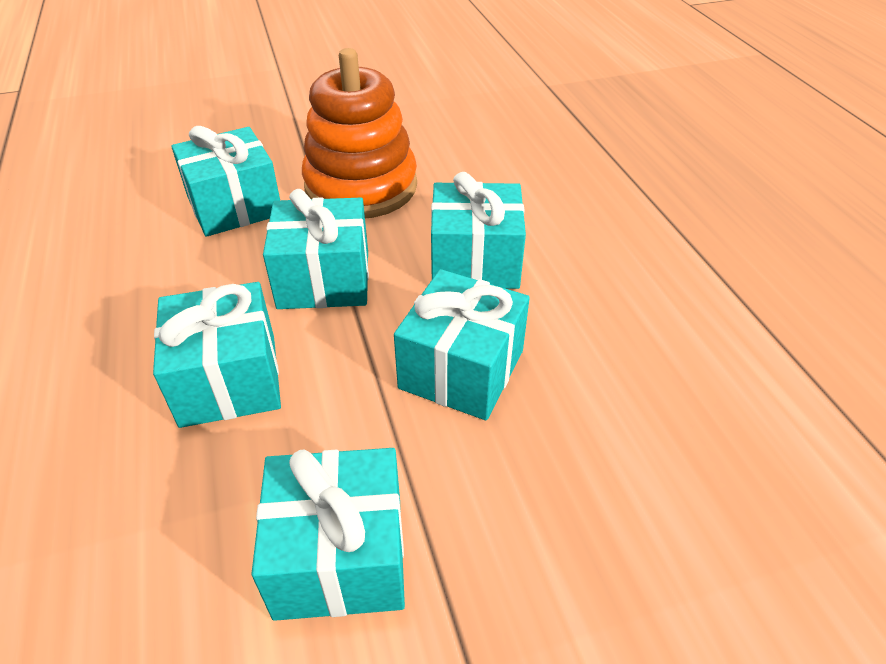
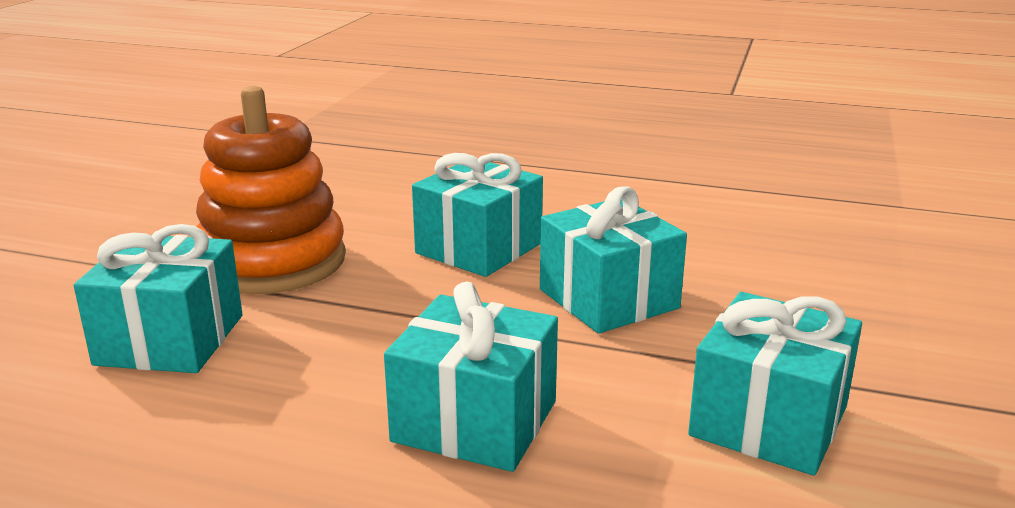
camera: 55 degrees left, 20 degrees down
turquoise gift [263,189,369,309] -> none

